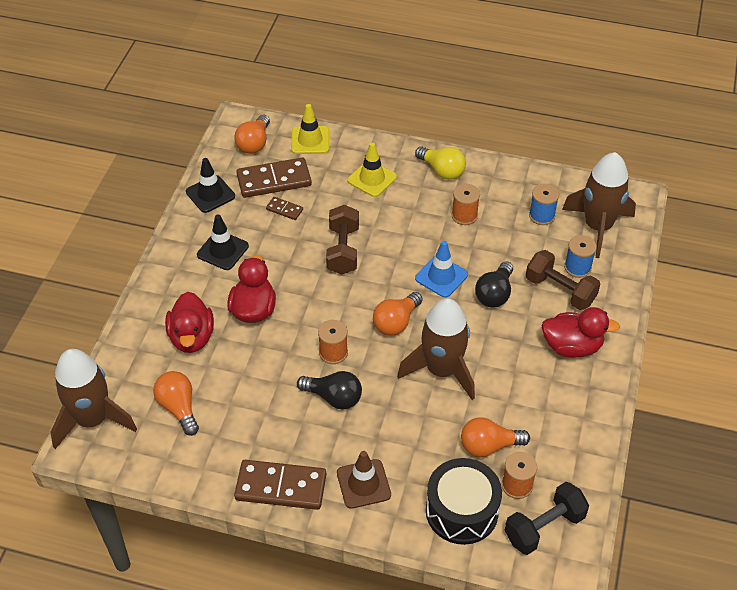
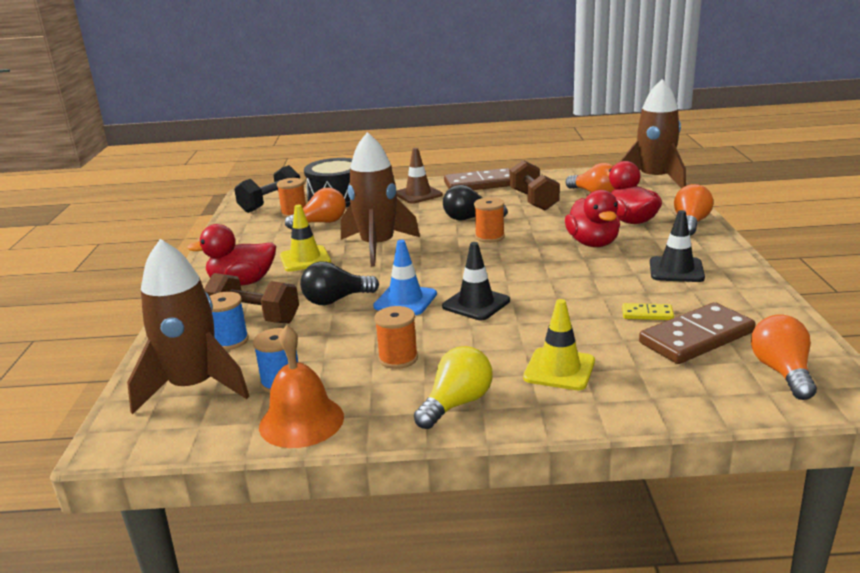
camera: 165 degrees right, 25 degrees down
black traffic cone [186,158,235,213] -> black traffic cone moved to [442,242,510,320]
brown domino [266,197,303,220] -> yellow domino [622,303,674,320]
yellow traffic cone [291,104,329,154] -> yellow traffic cone moved to [280,205,331,272]
brown dumbbell [326,205,359,275] -> brown dumbbell moved to [509,160,560,211]
orange light bulb [373,292,423,336] -> orange light bulb moved to [674,184,713,236]
yellow light bulb [415,147,466,180] -> yellow light bulb turned 105 degrees clockwise [414,346,493,429]
black light bulb [475,261,513,308] -> black light bulb turned 120 degrees counterclockwise [300,261,379,305]
none -> orange bell [259,325,344,448]

